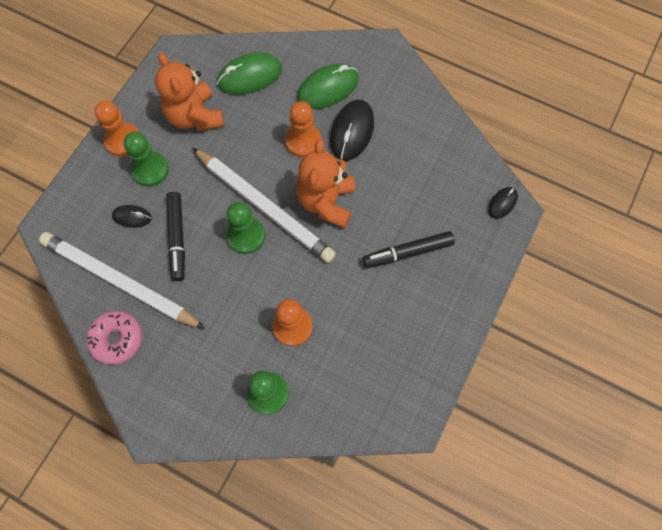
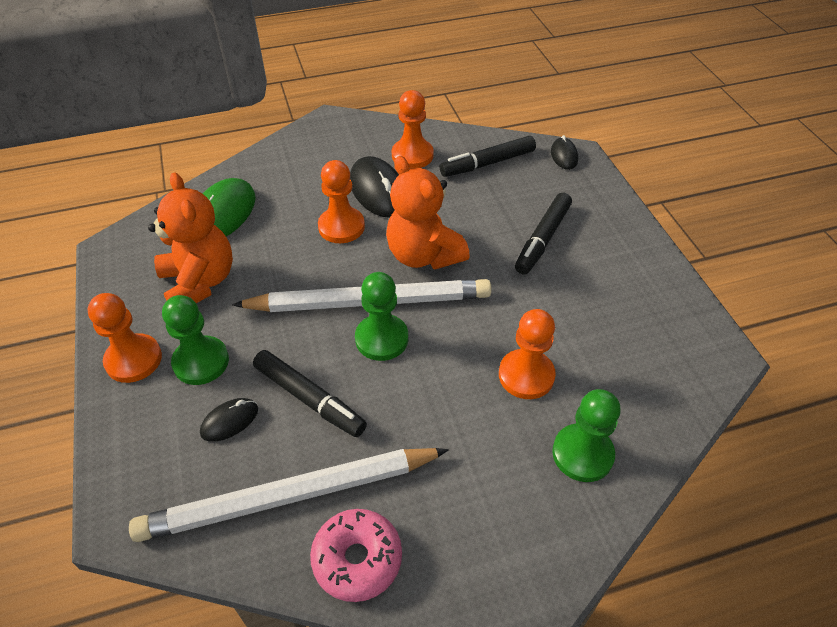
camera: 45 degrees left, 20 degrees down
orange teddy bear [155,53,224,131] -> orange teddy bear turned 135 degrees counterclockwise [148,172,233,303]
green mouse [297,63,359,109] -> none
none -> orange pawn [392,90,434,169]
none -> black marker [440,136,536,177]

